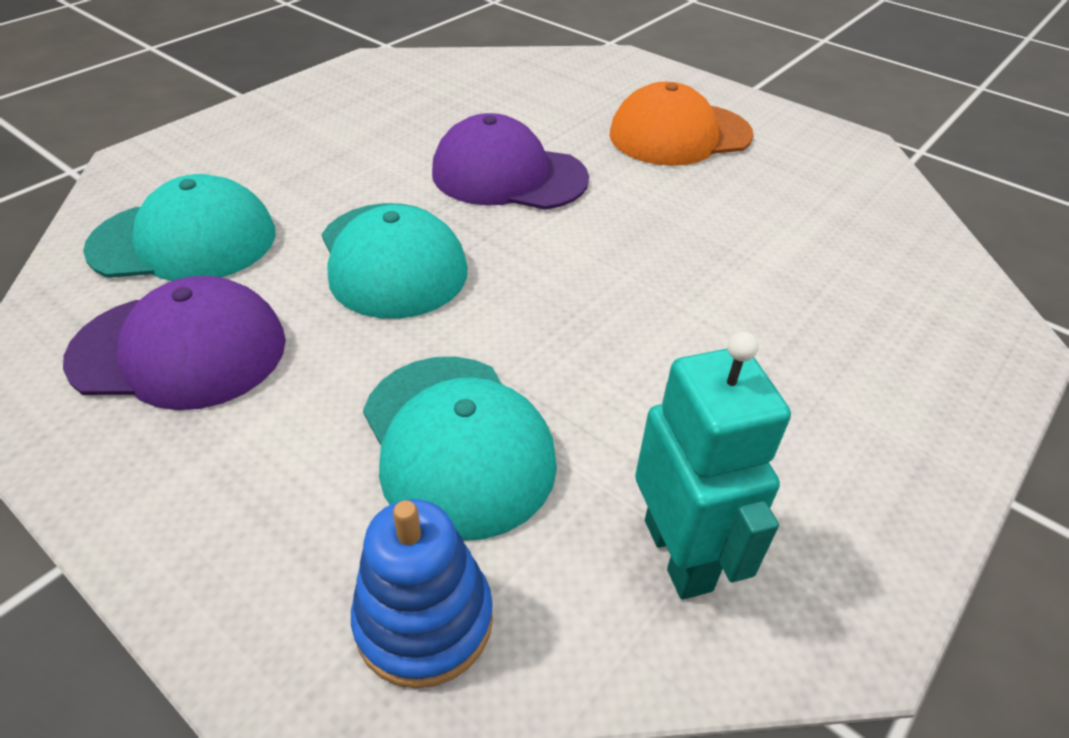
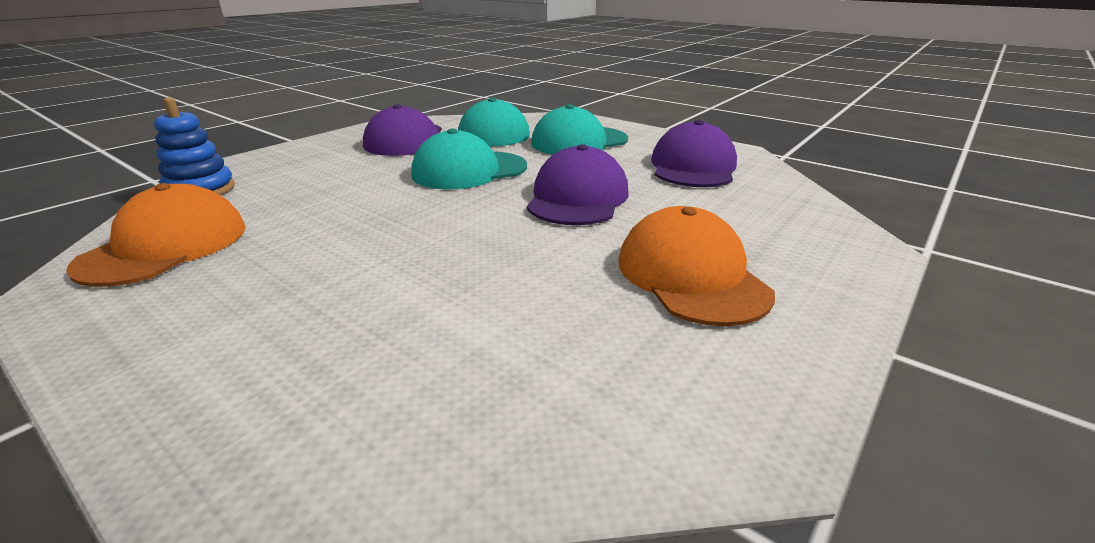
camera: 90 degrees right, 15 degrees down
turquoise cap [363,357,557,541] -> turquoise cap moved to [531,104,628,155]
turquoise robot [635,332,791,600] -> orange cap [66,183,246,287]
none -> purple cap [651,120,737,187]

